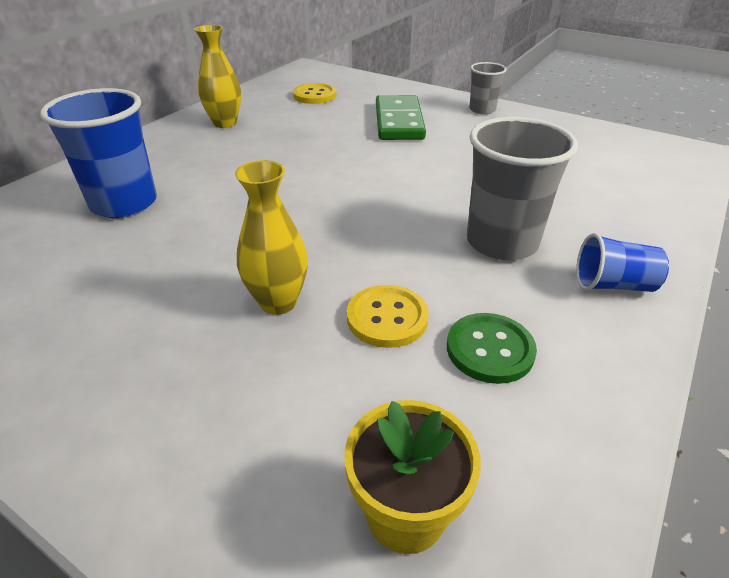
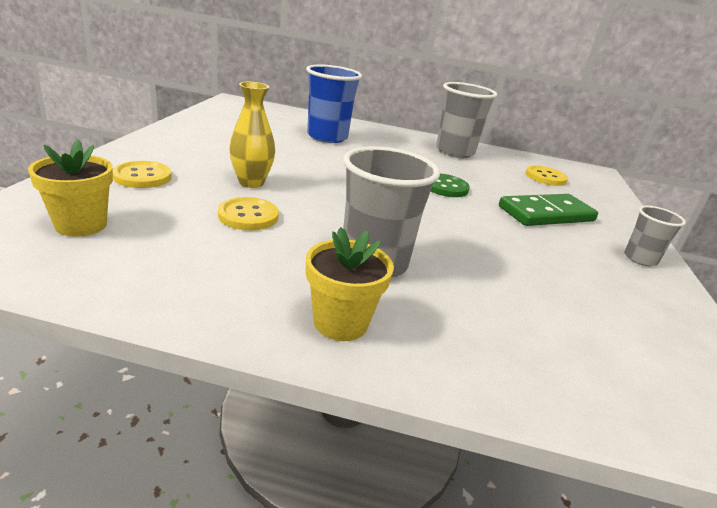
camera: 65 degrees right, 10 degrees down
yellow vase [194,25,241,128] -> grey cup [436,82,497,158]
green button [447,313,537,384] -> green button moved to [431,173,470,197]
blue cup [576,233,669,292] -> yellow flower pot [306,227,394,341]
none -> yellow button [113,161,172,188]

